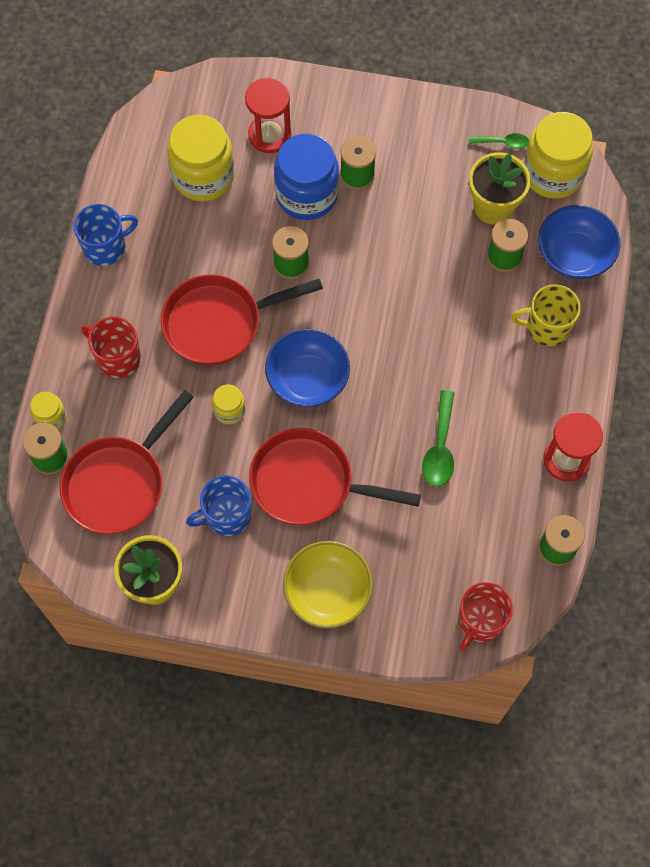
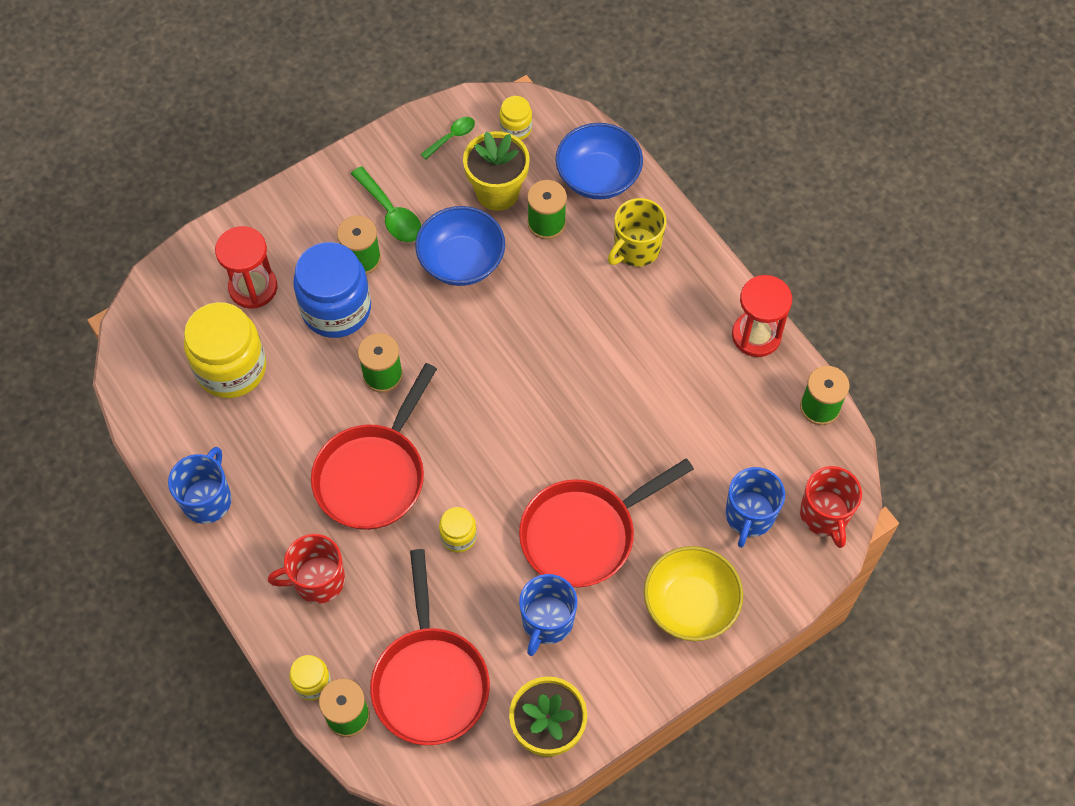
camera: 45 degrees left, 5 degrees down
blue bowl [265,329,350,407] -> blue bowl moved to [415,206,505,286]
green spoon [422,390,455,487] -> green spoon moved to [351,166,421,242]
yellow jar [524,112,593,199] -> yellow jar [499,96,532,140], size x0.48
none -> blue mug [725,467,785,548]

